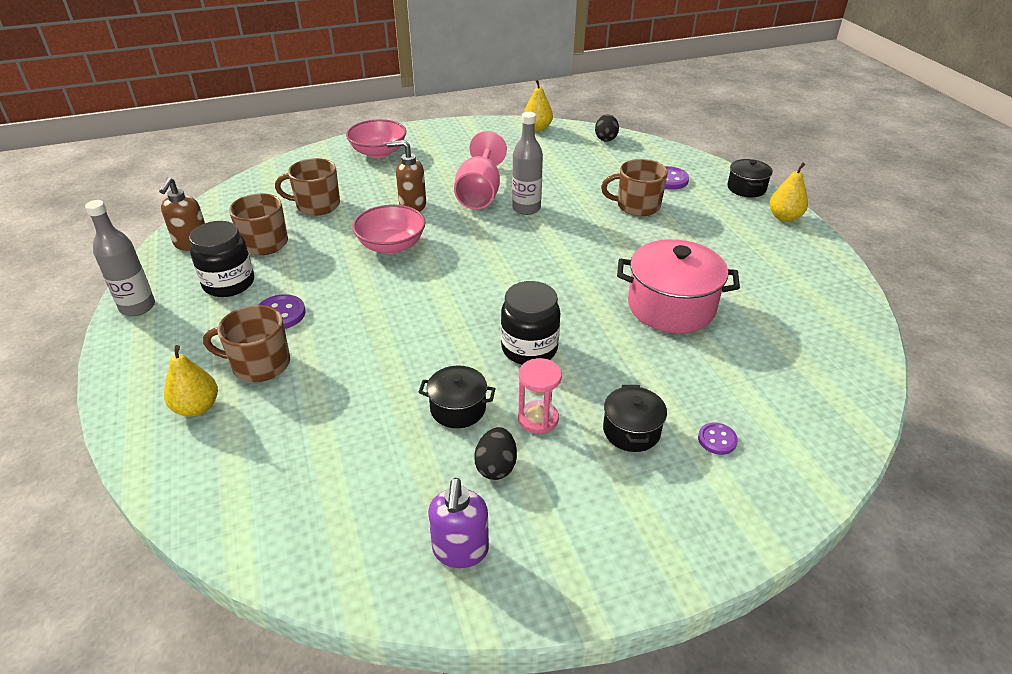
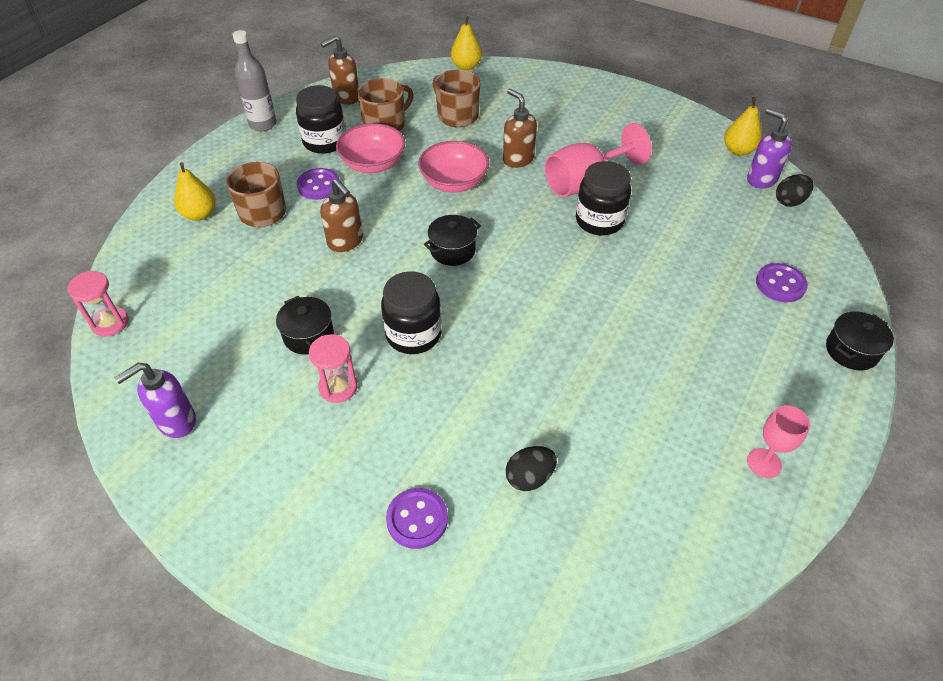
camera: 50 degrees right, 10 degrees up
pink bowl [346,119,406,158] -> pink bowl moved to [336,123,405,173]
black egg [474,427,517,480] -> black egg moved to [506,446,557,491]
grey bottle [512,112,543,215] -> black jar [576,161,631,236]
brown mug [601,159,668,216] -> none
black pot [603,385,667,452] -> black pot moved to [424,215,481,266]
pink pot [617,239,740,333] -> none
purple button [698,422,738,455] -> purple button [386,488,448,549], size x1.54
yellow pear [769,162,808,222] -> yellow pear moved to [451,16,482,70]
none -> pink hourglass [68,271,129,337]
none -> brown soap dispenser [320,179,363,252]
none -> purple soap dispenser [747,108,792,188]
none -> pink goblet [747,405,810,478]

